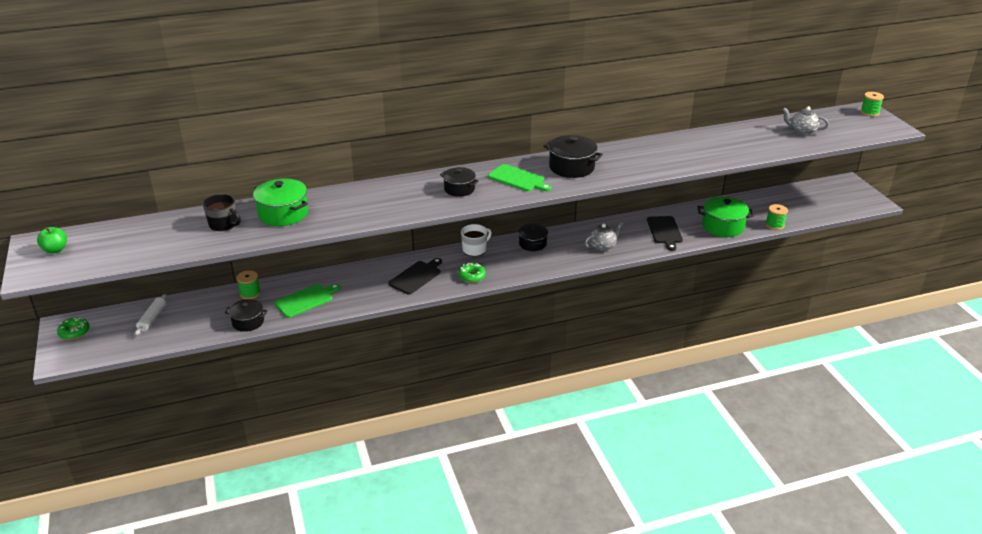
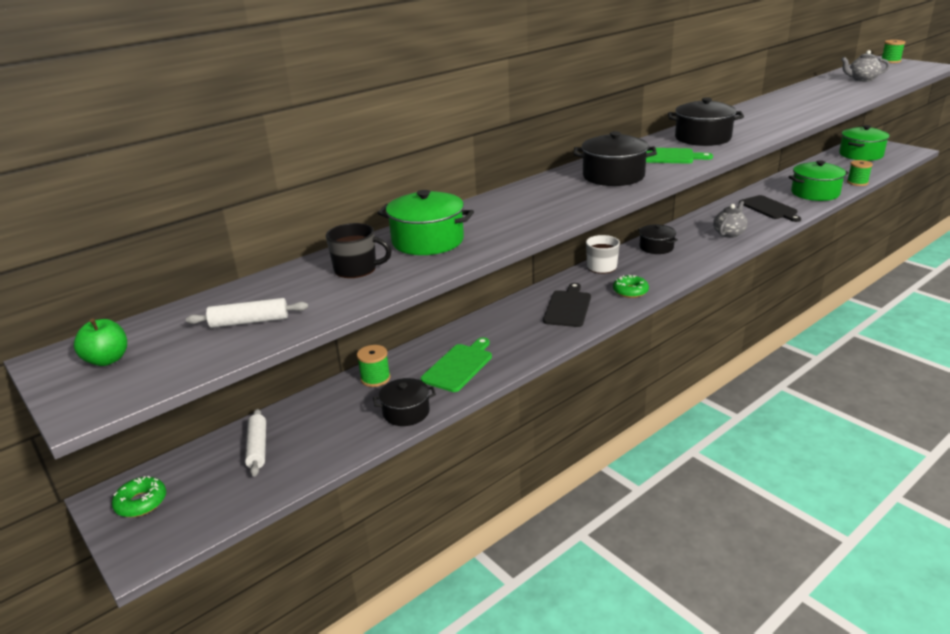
camera: 20 degrees left, 5 degrees down
black pot [440,167,479,197] -> black pot [574,131,657,186], size x1.54
none -> white rolling pin [186,298,308,328]
none -> green pot [839,125,890,161]

